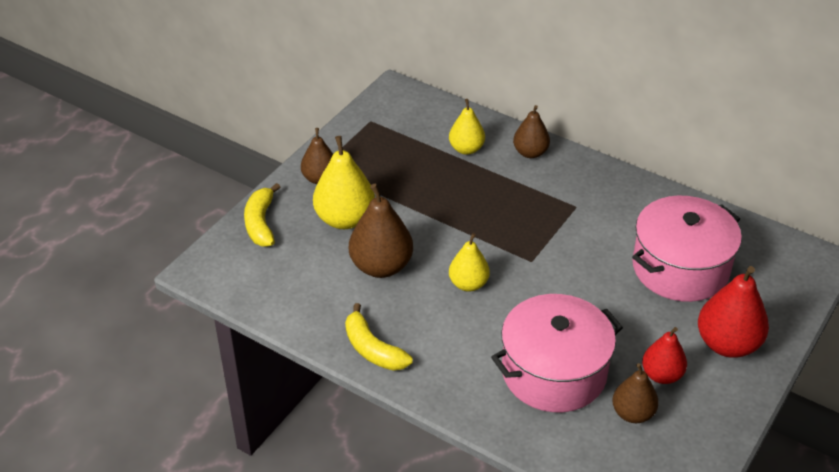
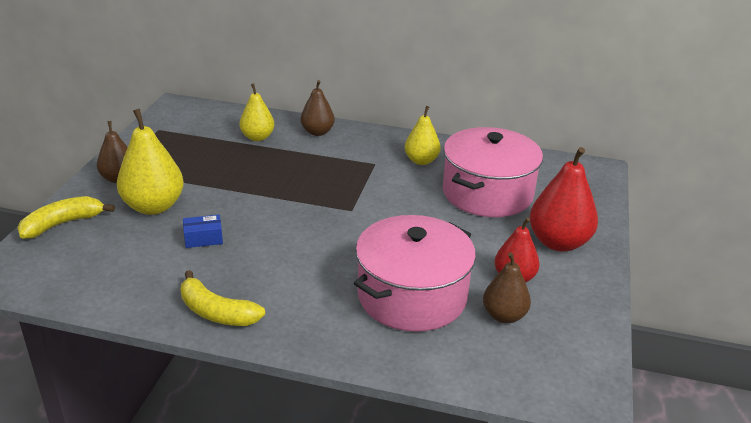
camera: 20 degrees left, 10 degrees down
yellow banana [244,183,280,247] -> yellow banana turned 75 degrees clockwise [17,196,115,239]
brown pear [349,184,413,278] -> blue box [183,215,223,248]
yellow pear [449,233,490,292] -> yellow pear moved to [405,106,441,165]

